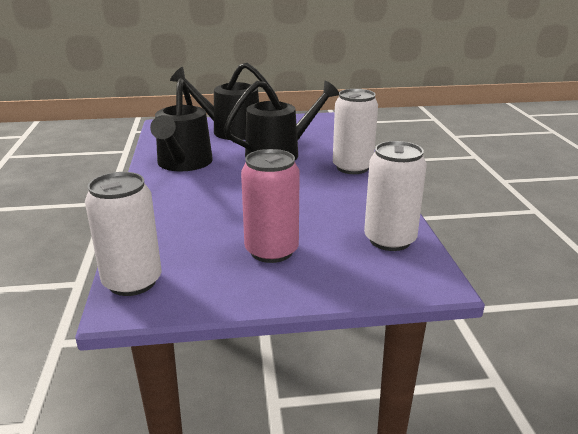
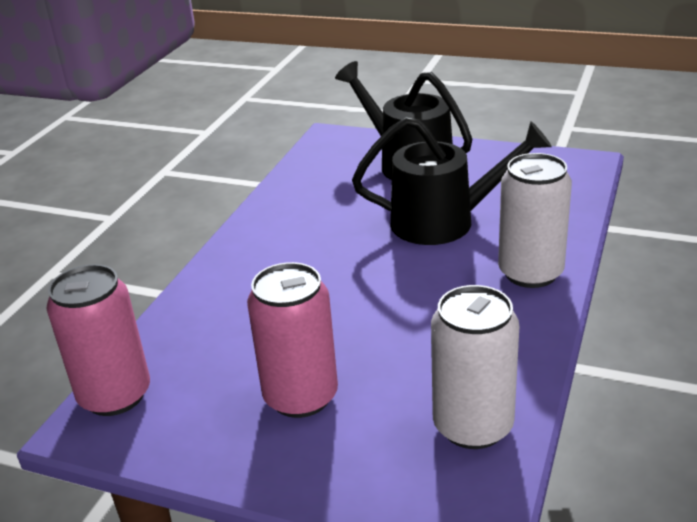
camera: 30 degrees right, 5 degrees up
white can [85,172,162,296] -> pink can [46,264,150,416]
black watering can [150,79,213,171] -> none

